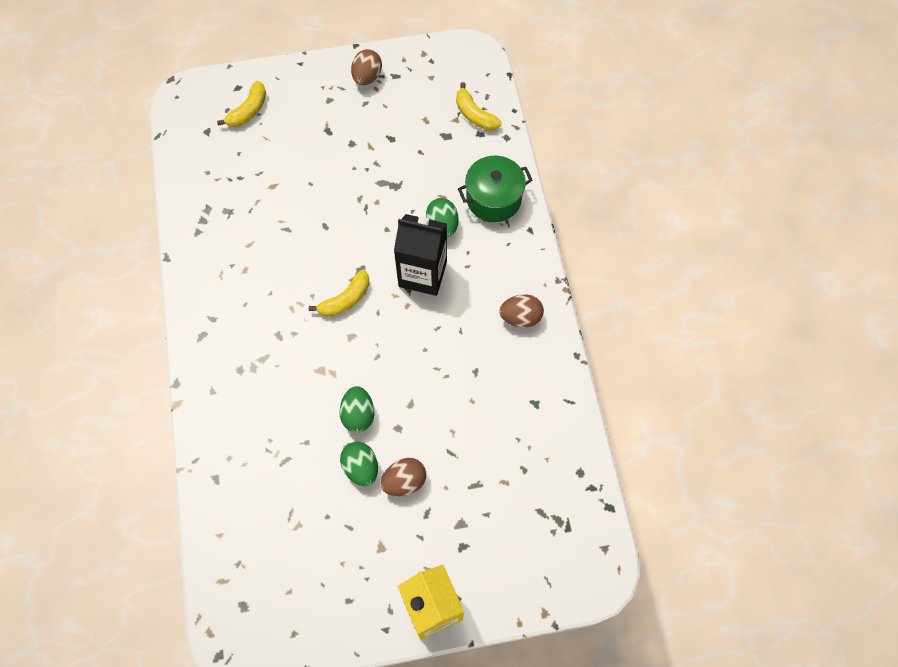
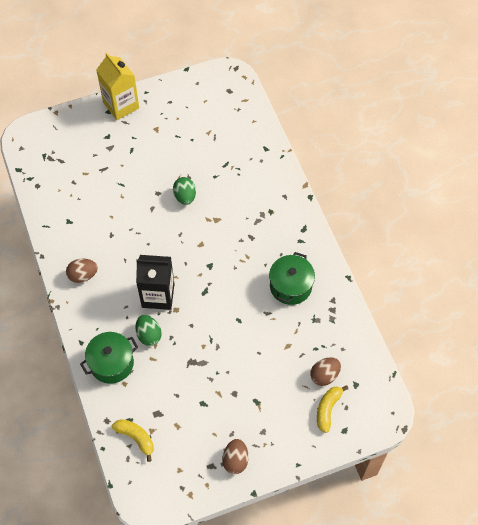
camera: 170 degrees right, 5 degrees down
yellow banana [309,270,369,317] -> none
green egg [340,442,378,486] -> none
brown egg [380,458,426,496] -> brown egg moved to [310,357,341,386]
none -> green pot [269,252,315,305]

